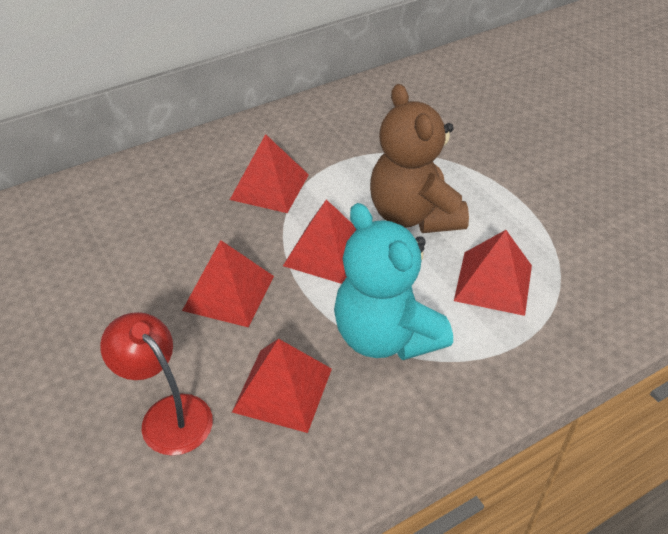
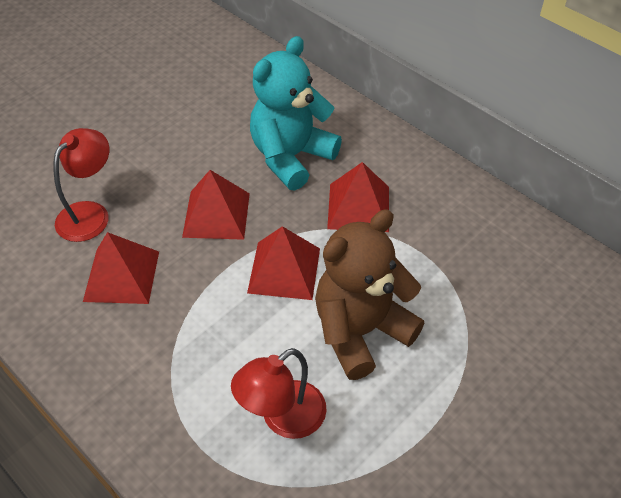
camera: 75 degrees right, 5 degrees up
turquoise teddy bear [334,203,453,360] -> turquoise teddy bear moved to [250,36,342,190]
red pyramid [454,230,532,316] -> red lamp [231,348,327,439]

